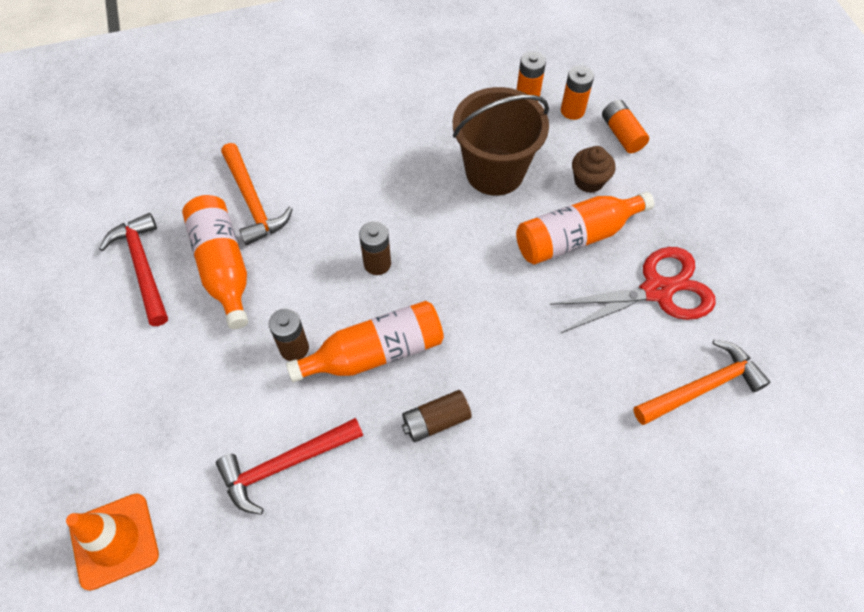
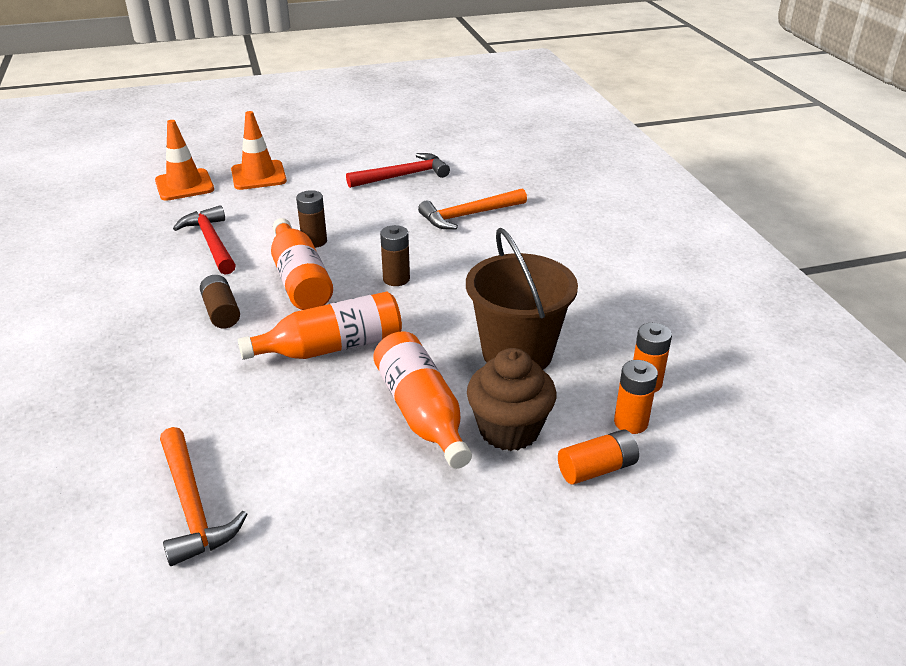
camera: 90 degrees right, 25 degrees down
orange bottle [182,195,248,329] -> orange bottle moved to [238,291,402,360]
red scissors [549,247,716,333] -> none
brown cupcake [572,146,615,193] -> brown cupcake [467,348,556,451], size x1.55
none -> orange traffic cone [231,111,287,190]

